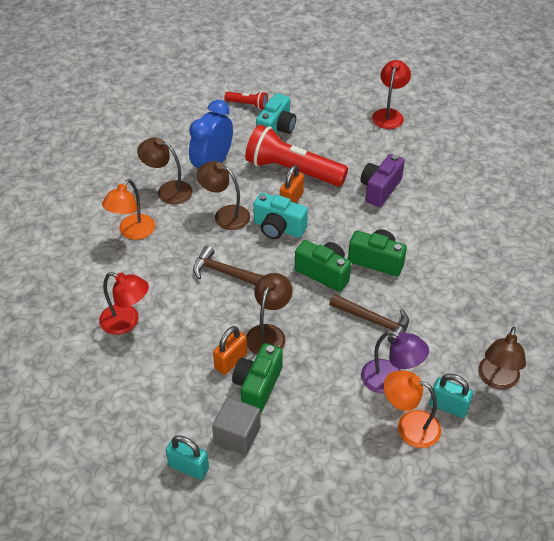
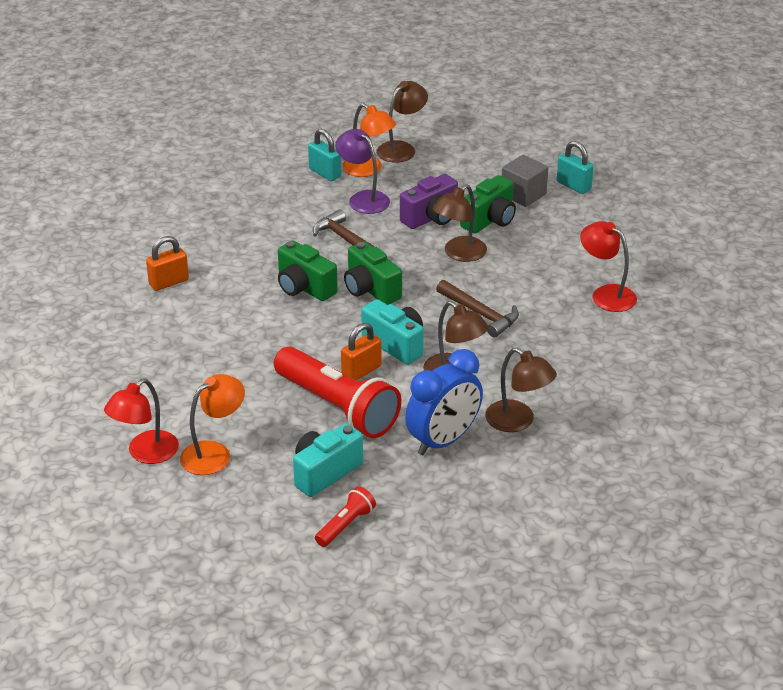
camera: 160 degrees left, 10 degrees down
orange lamp [102,179,155,240] -> orange lamp moved to [180,374,245,475]
orange padlock [213,326,247,375] -> orange padlock moved to [146,236,189,291]
red flashlight [225,92,268,110] -> red flashlight turned 90 degrees clockwise [315,486,376,547]
purple camera [360,154,405,207] -> purple camera moved to [400,174,458,229]
brown lamp [478,327,526,389] -> brown lamp moved to [376,81,428,163]

